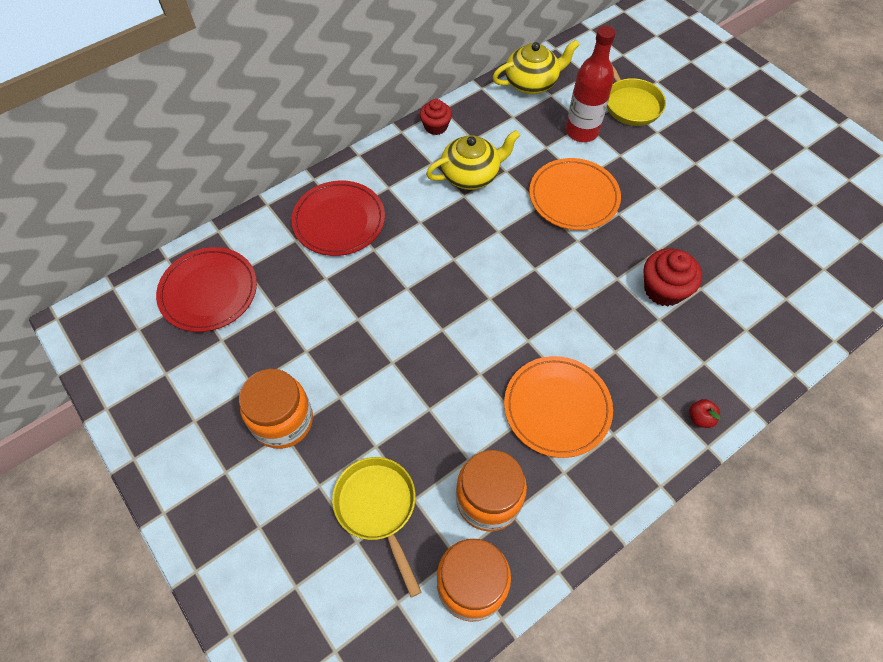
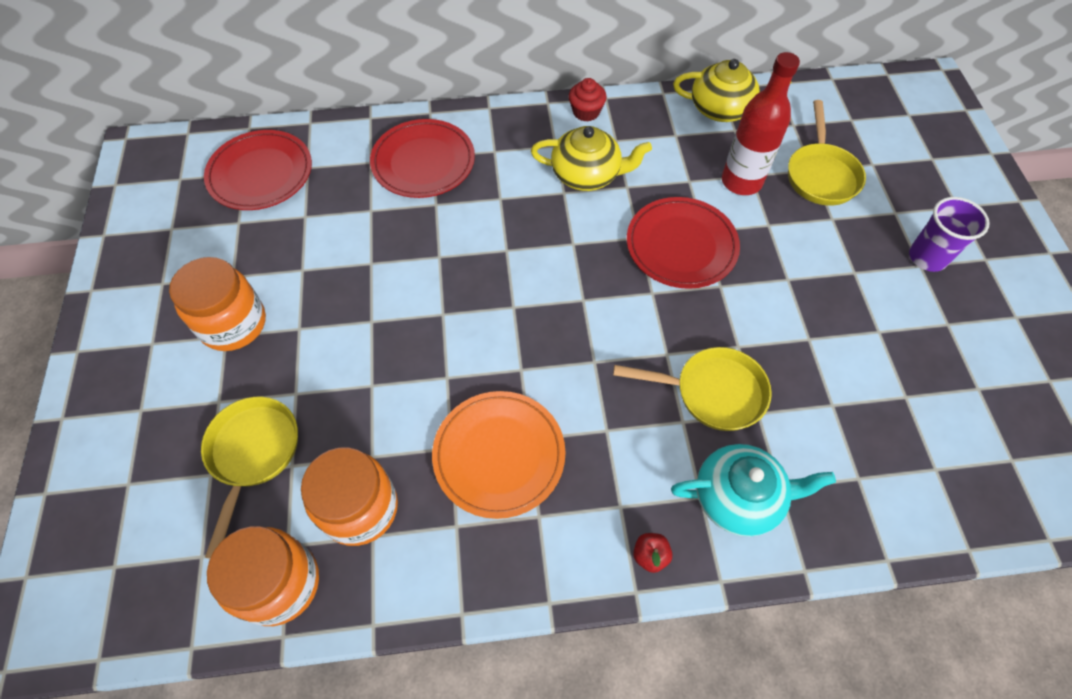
camera: 30 degrees right, 0 degrees up
orange plate [529,158,621,230] -> red plate [627,197,740,289]
red cupcake [643,248,702,306] -> yellow pan [613,347,772,431]
none -> turquoise teapot [671,444,836,537]
none -> purple cup [909,197,990,272]

